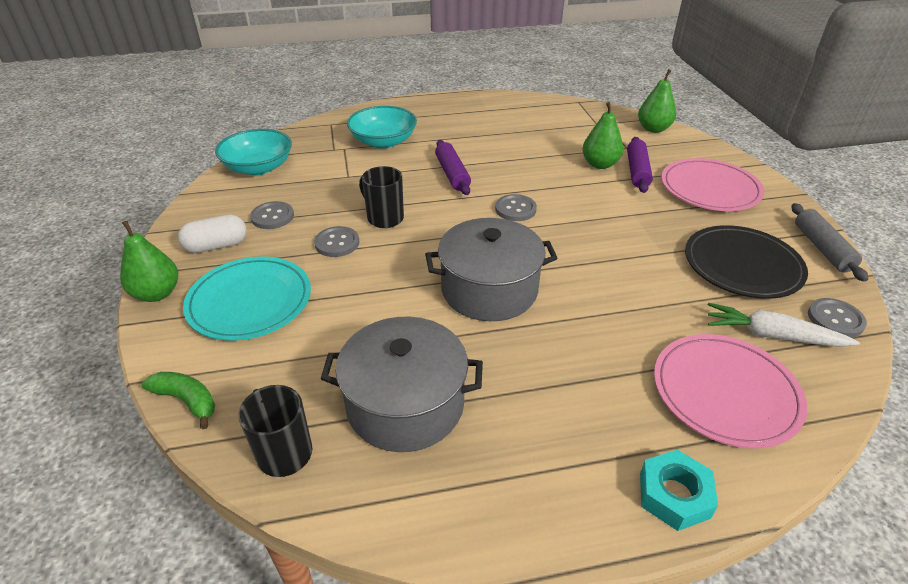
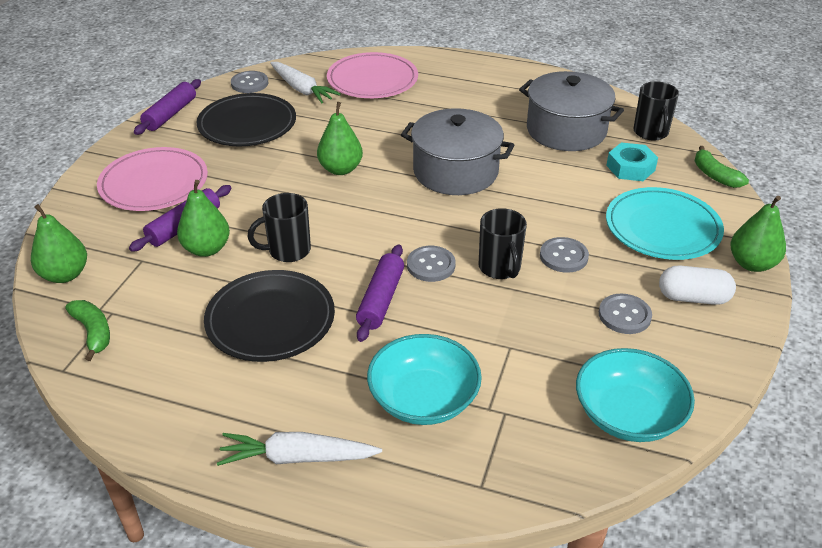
camera: 150 degrees left, 0 degrees up
grey button [495,194,537,221] -> grey button moved to [407,246,456,282]
turquoise nut [640,450,718,531] -> turquoise nut moved to [606,142,658,181]
grey rolling pin [791,203,868,282] -> purple rolling pin [134,79,201,135]
none -> green banana [65,300,110,361]
none -> black plate [204,270,335,362]
none -> white carrot [217,432,382,466]
none -> black mug [248,193,311,262]
none -> green pear [317,102,363,175]

